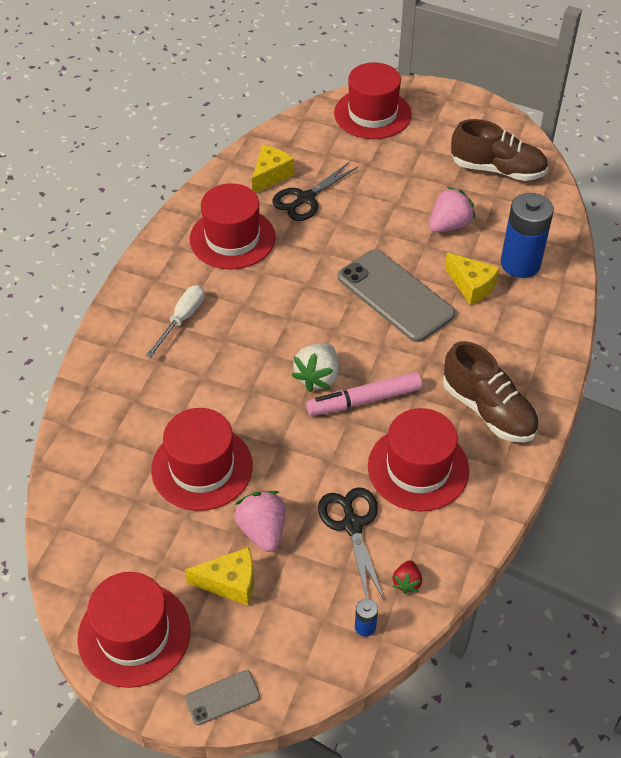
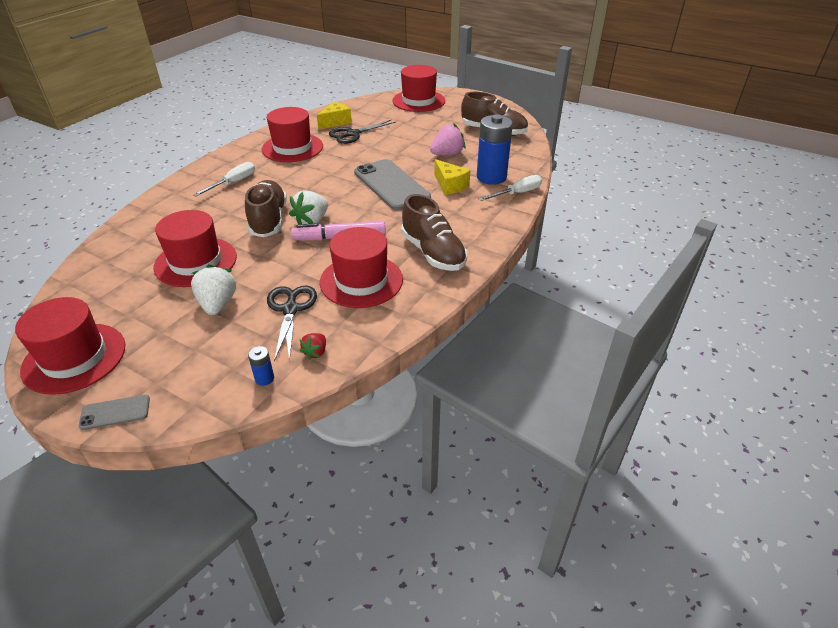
camera: 10 degrees right, 10 degrees down
yellow cheese [185,547,254,606] -> none
pink strawberry [234,491,285,552] -> white strawberry [191,264,236,315]
none -> brown shoe [245,180,287,237]
none -> white screwdriver [479,175,542,201]

